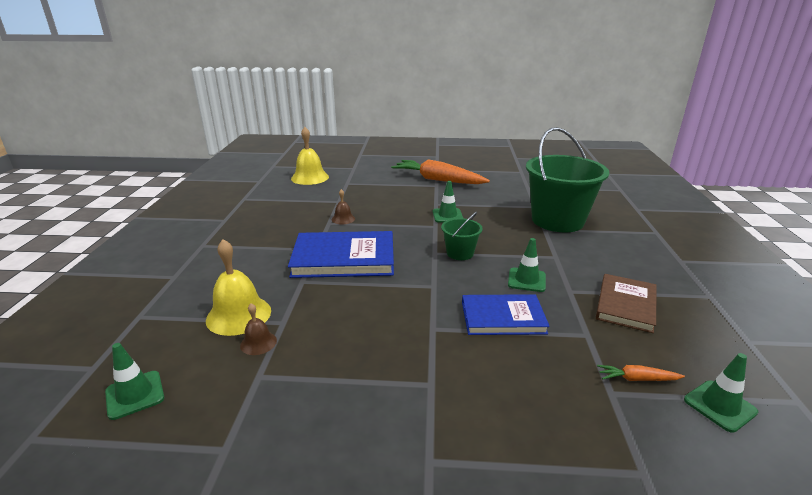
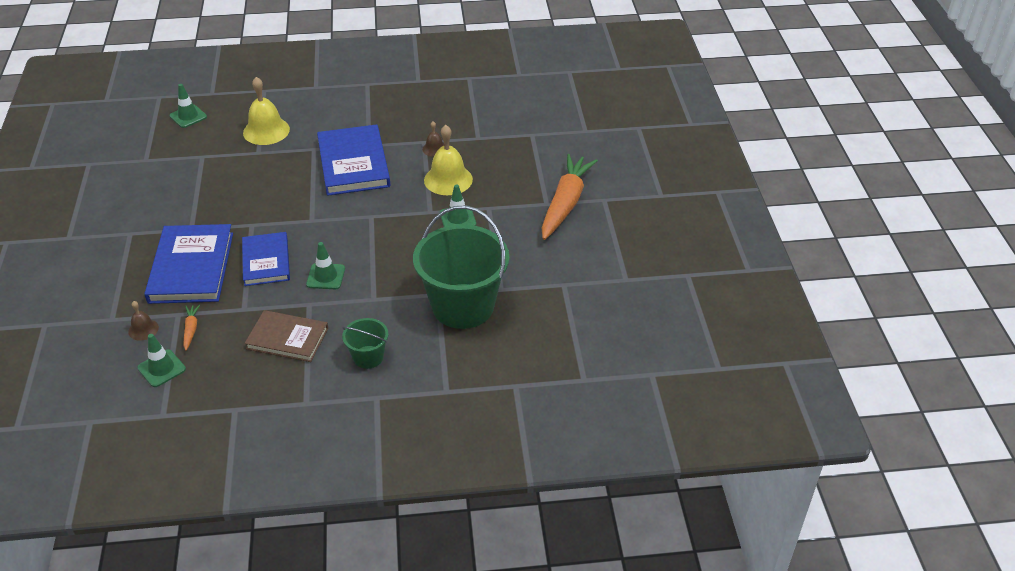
camera: 80 degrees right, 15 degrees up
brown bell [240,303,277,355] -> brown bell moved to [128,301,159,341]
yellow bell [291,127,329,185] -> yellow bell moved to [424,125,473,195]
green bucket [441,211,483,260] -> green bucket moved to [342,318,388,369]
none -> blue book [144,224,233,304]

